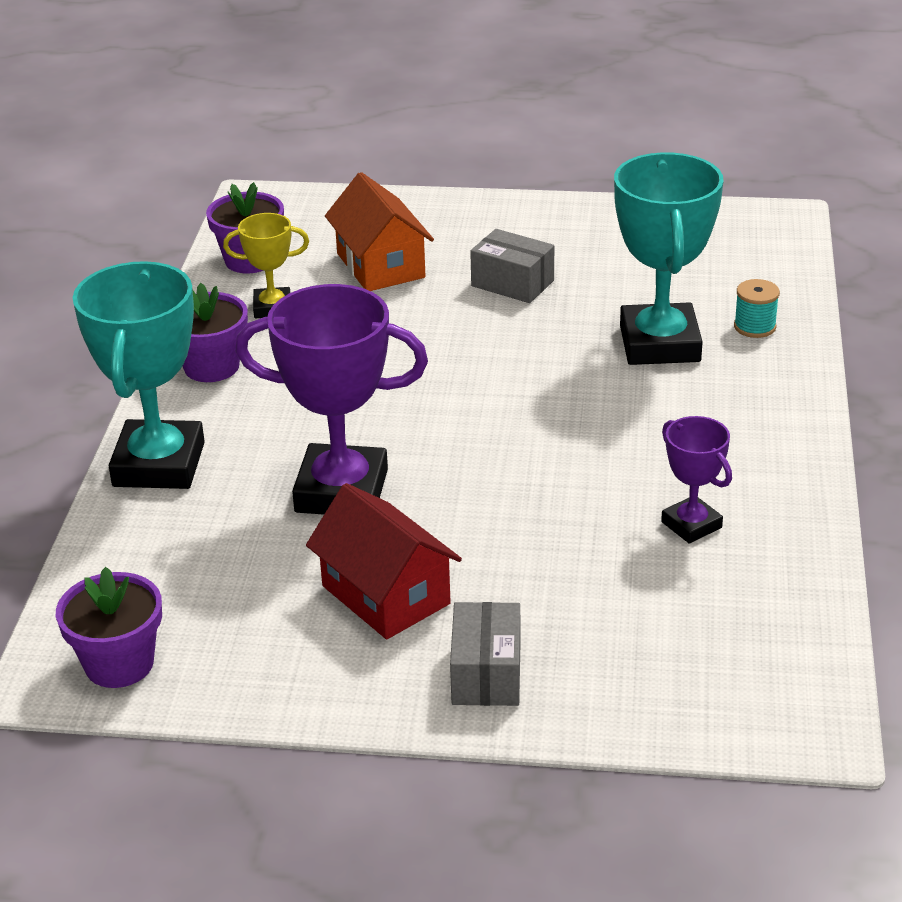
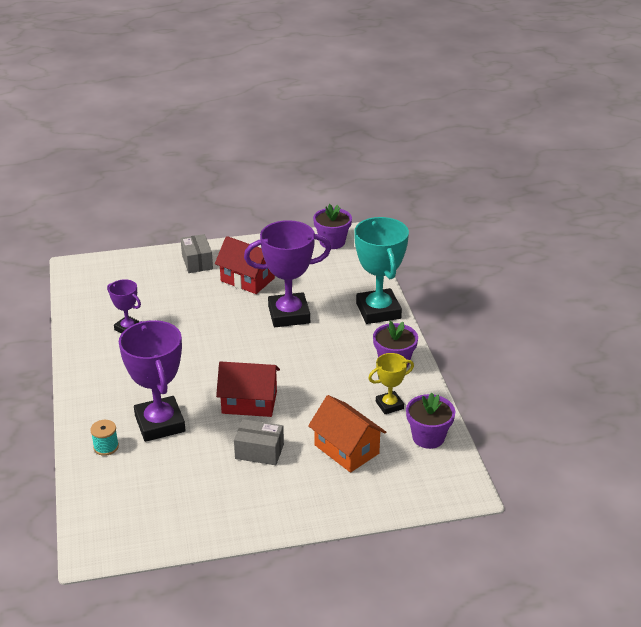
camera: 160 degrees right, 0 degrees up
turquoise trophy [614,152,723,365] -> purple trophy [119,320,186,442]
none -> red house [216,361,280,417]

